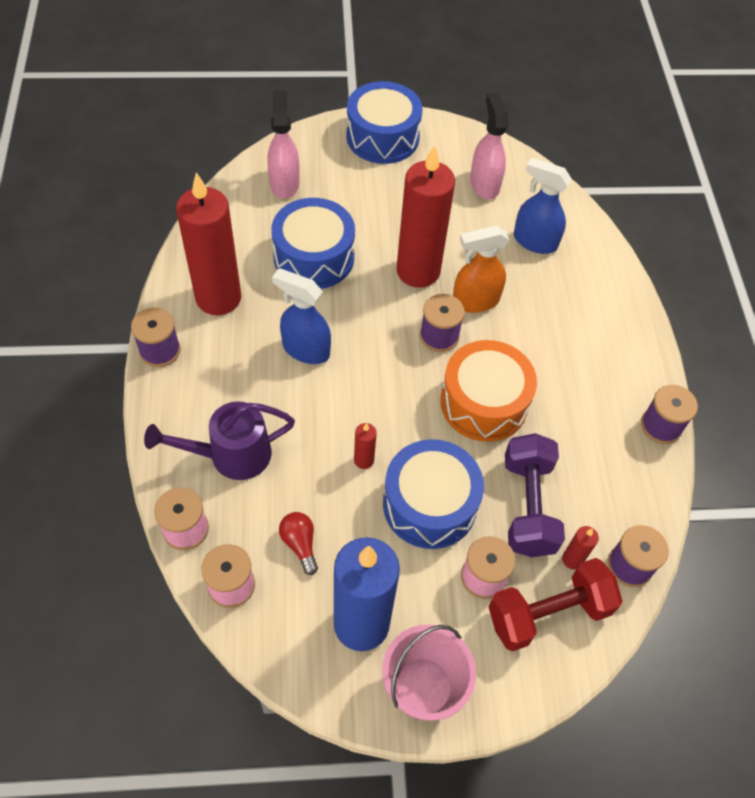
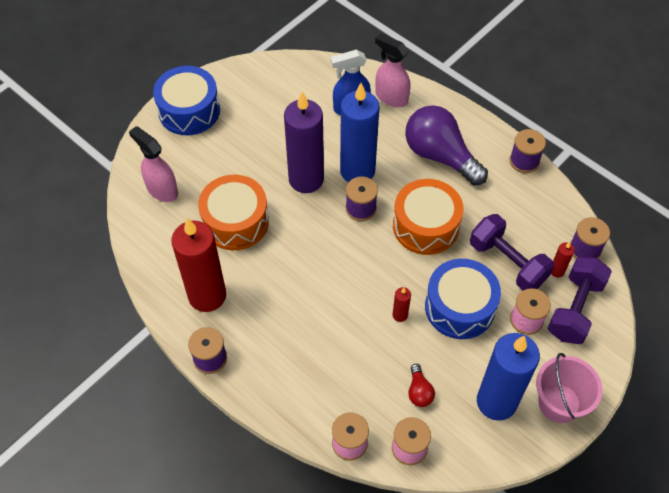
camera: 40 degrees left, 0 degrees up
purple watering can [144,401,295,480] -> none
blue drum [271,198,355,289] -> orange drum [198,175,269,250]
blue spray bottle [272,268,331,364] -> none
red light bulb [279,512,318,575] -> red light bulb turned 120 degrees counterclockwise [408,364,435,407]
red candle [396,145,455,288] -> purple candle [284,92,324,193]
orange spray bottle [453,225,509,313] -> blue candle [340,83,379,182]
pink spray bottle [470,93,508,199] -> pink spray bottle moved to [375,33,411,107]
red dumbbell [489,558,622,652] -> purple dumbbell [548,257,612,344]
none -> purple light bulb [405,105,488,186]

